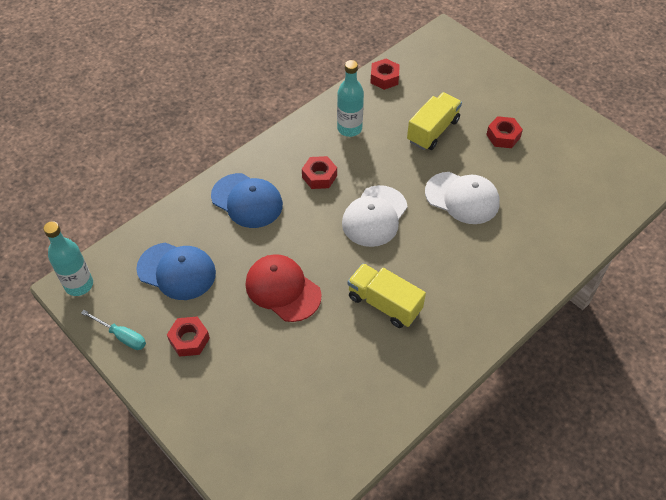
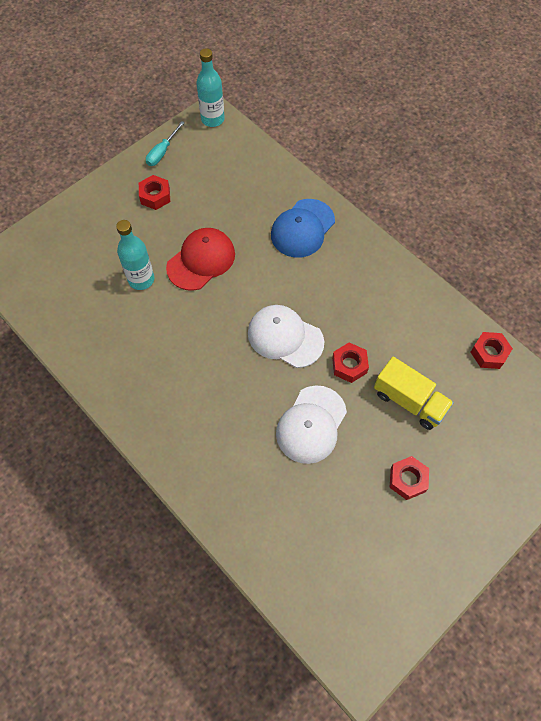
camera: 90 degrees right, 10 degrees up
blue cap [136,243,216,300] -> none
red nut [302,156,337,189] -> red nut moved to [332,342,369,383]
turquoise bottle [337,60,364,137] -> turquoise bottle moved to [116,220,154,290]
yellow truck [348,263,426,328] -> none

